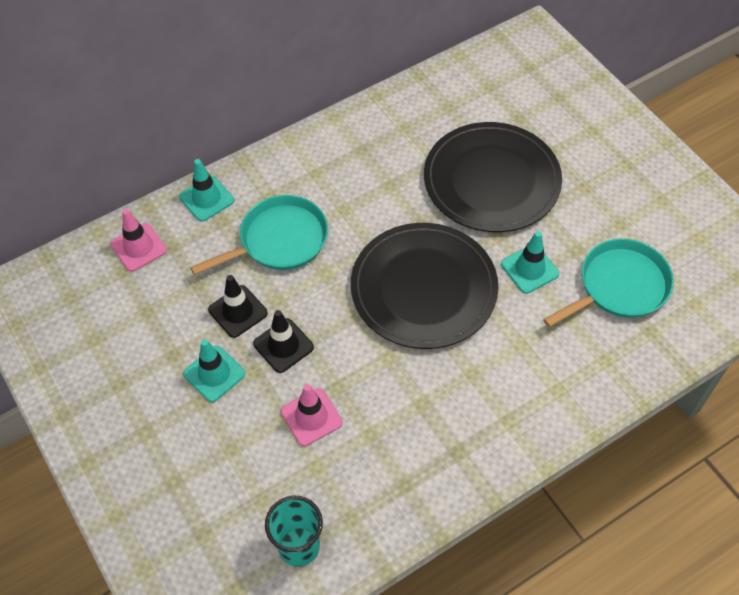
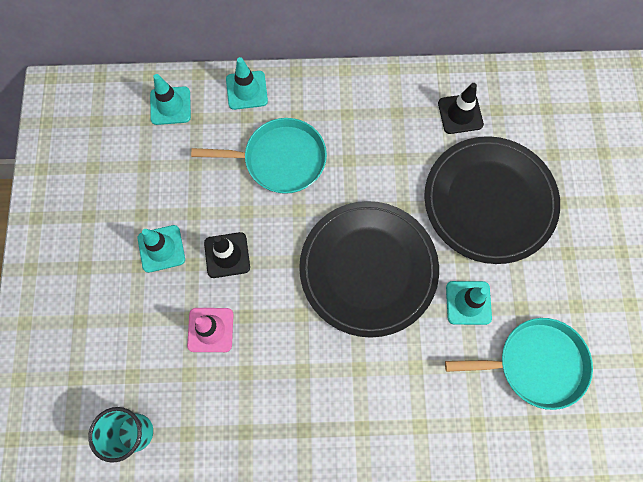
camera: 30 degrees right, 15 degrees up
pink traffic cone [111,209,167,272] -> turquoise traffic cone [150,74,191,125]
black traffic cone [208,275,268,338] -> black traffic cone moved to [438,83,484,134]

